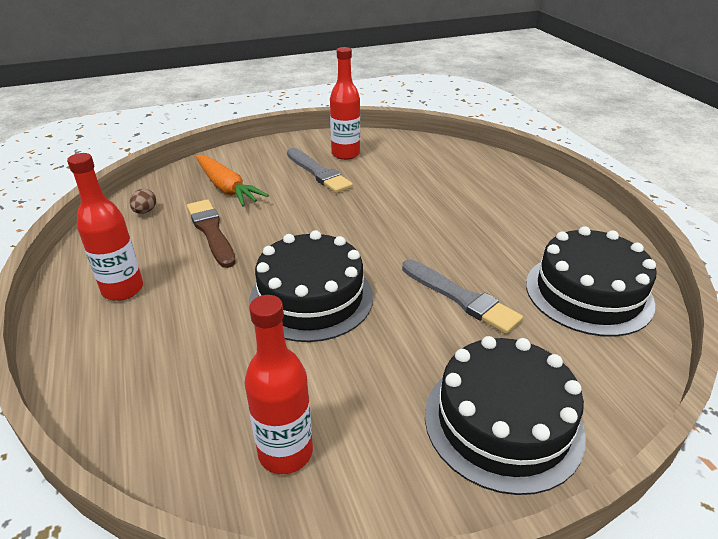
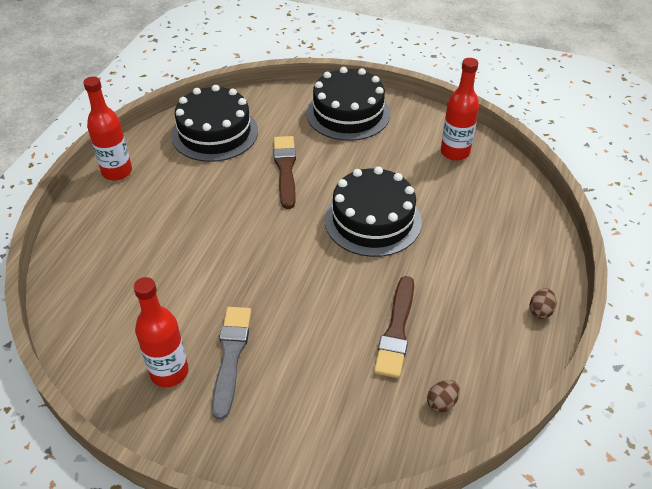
camera: 140 degrees left, 10 degrees up
red bottle [67,153,143,301] -> red bottle moved to [83,76,132,181]
orange carrot [196,155,269,206] -> none
grey brush [402,260,523,334] -> brown brush [274,136,296,209]
none -> brown egg [530,288,557,319]

